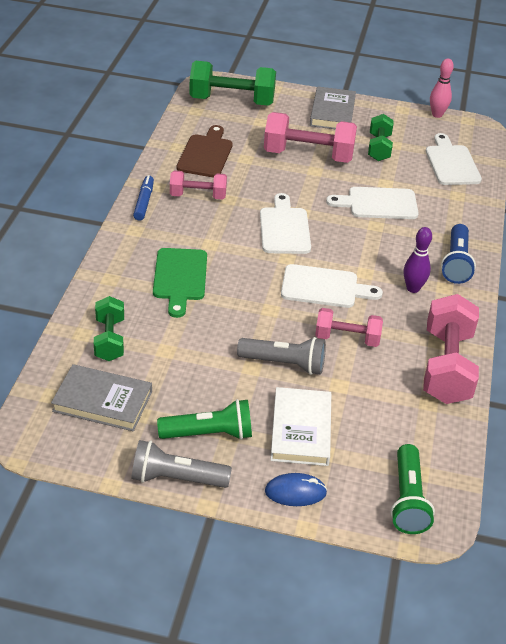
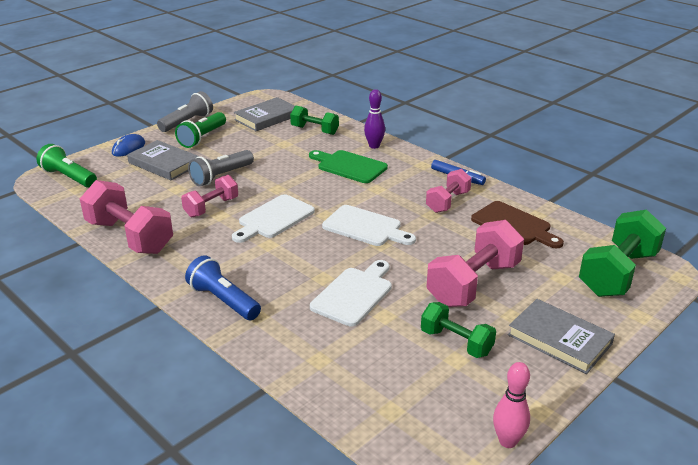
camera: 125 degrees right, 10 degrees down
white book [270,387,331,466] -> grey book [127,140,198,180]
purple bowling pin [404,227,432,293] -> purple bowling pin moved to [364,89,385,149]
white cutting board [426,133,482,185] -> none

